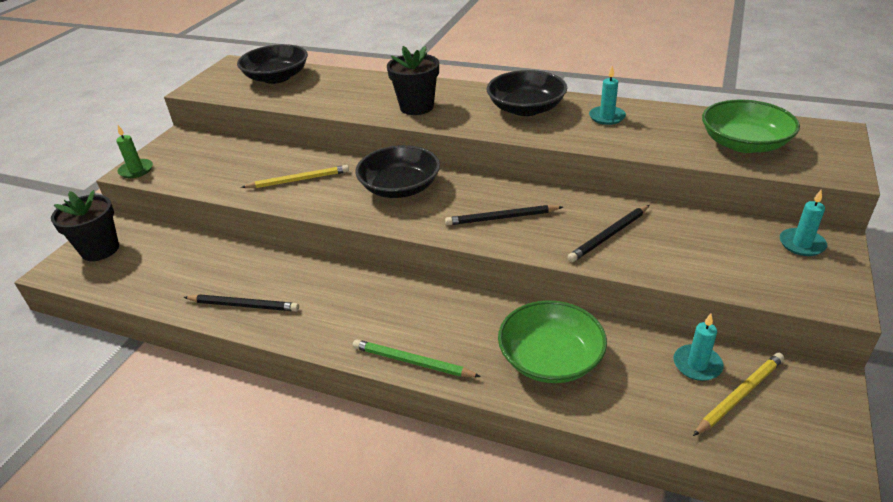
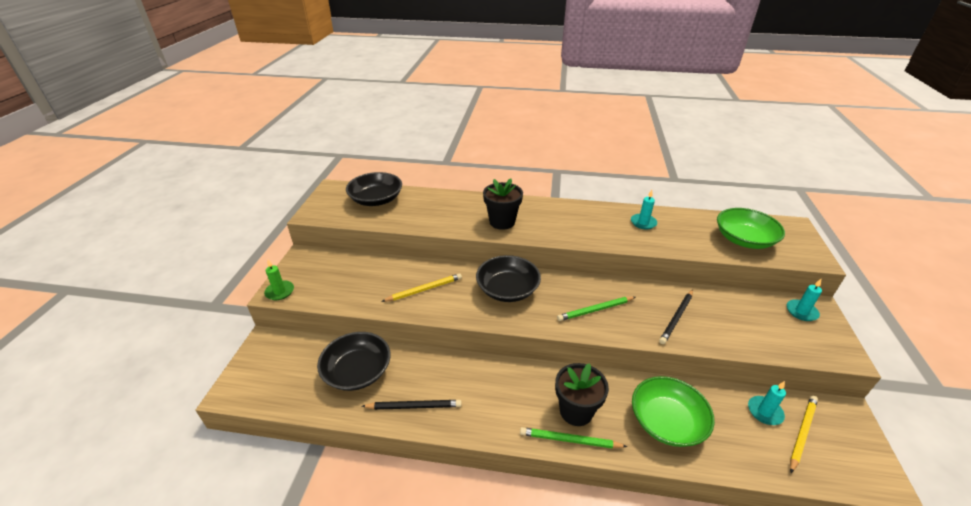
camera: 15 degrees left, 0 degrees up
black flower pot [51,190,119,261] -> black flower pot moved to [555,363,609,426]
black pencil [445,205,563,226] -> green pencil [557,297,635,321]
black bowl [487,70,567,116] -> black bowl moved to [317,332,391,391]

